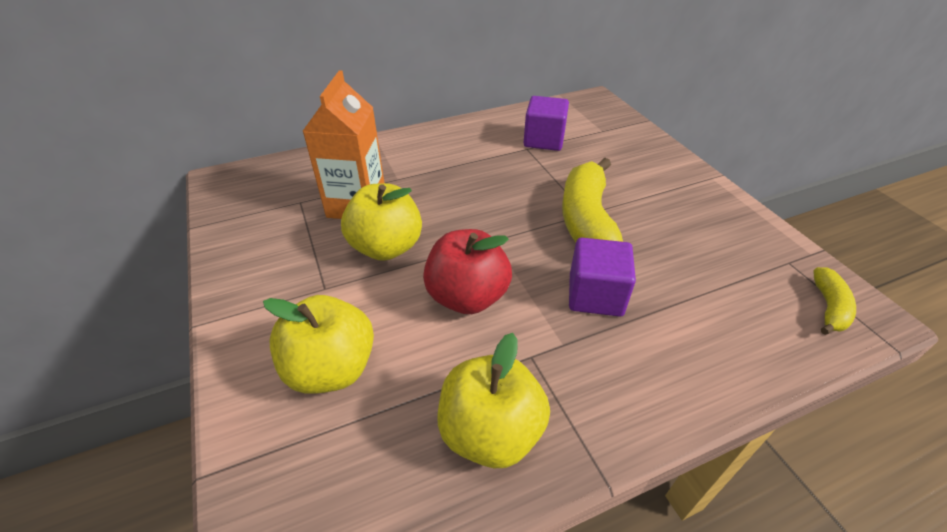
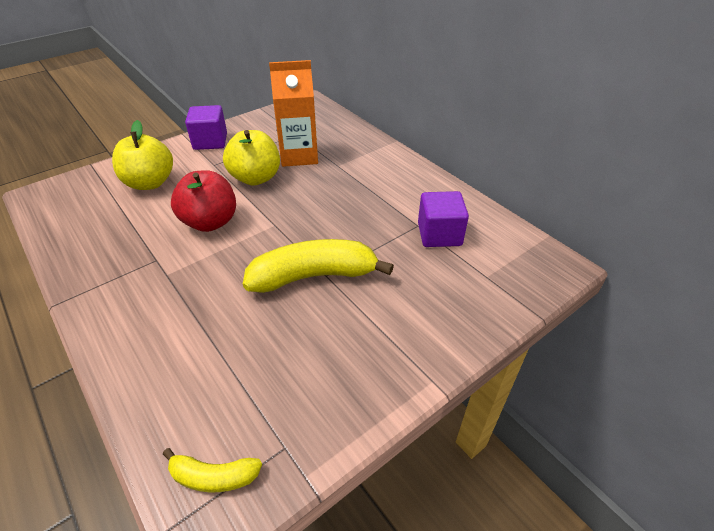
camera: 75 degrees right, 0 degrees up
yellow apple [438,333,550,468] -> none
purple cube [569,238,636,317] -> purple cube moved to [185,105,227,150]

